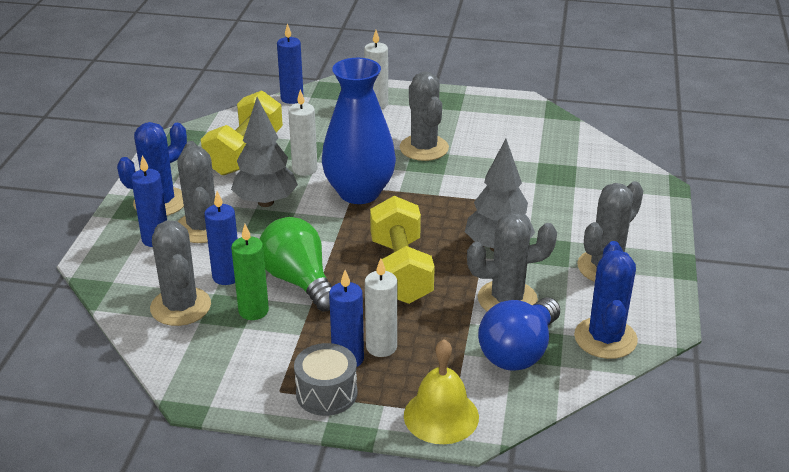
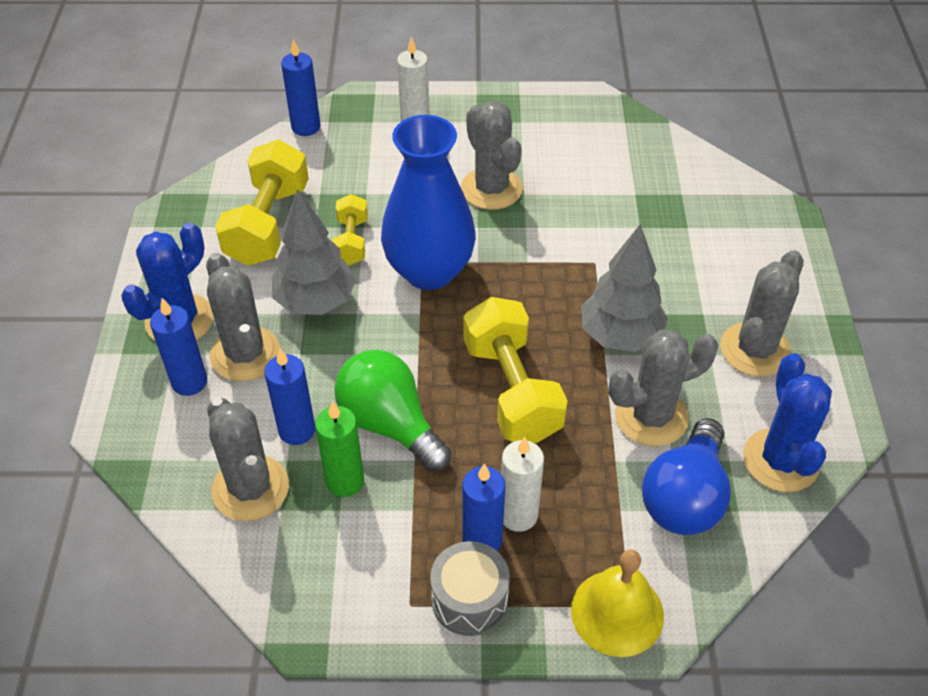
camera: 10 degrees left, 15 degrees up
white candle [288,89,318,176] -> yellow dumbbell [332,194,368,266]

